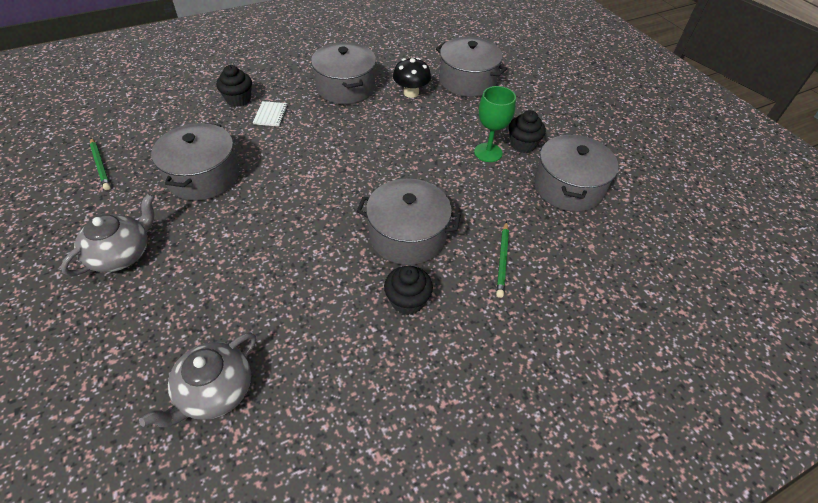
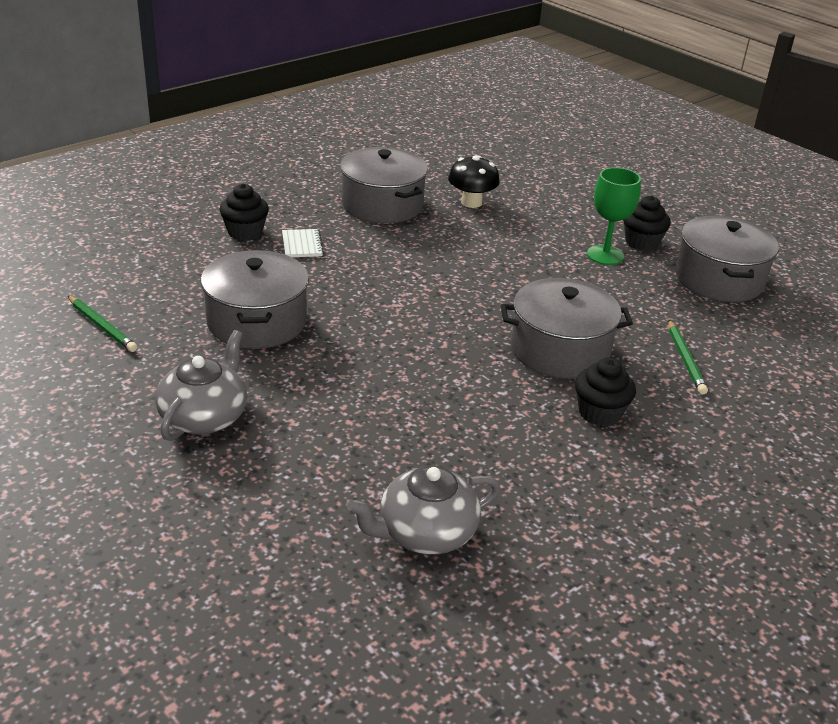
camera: 15 degrees left, 15 degrees down
grey teapot [139,332,256,427] -> grey teapot turned 45 degrees clockwise [347,465,500,555]
grey pot [436,37,507,97] -> none

